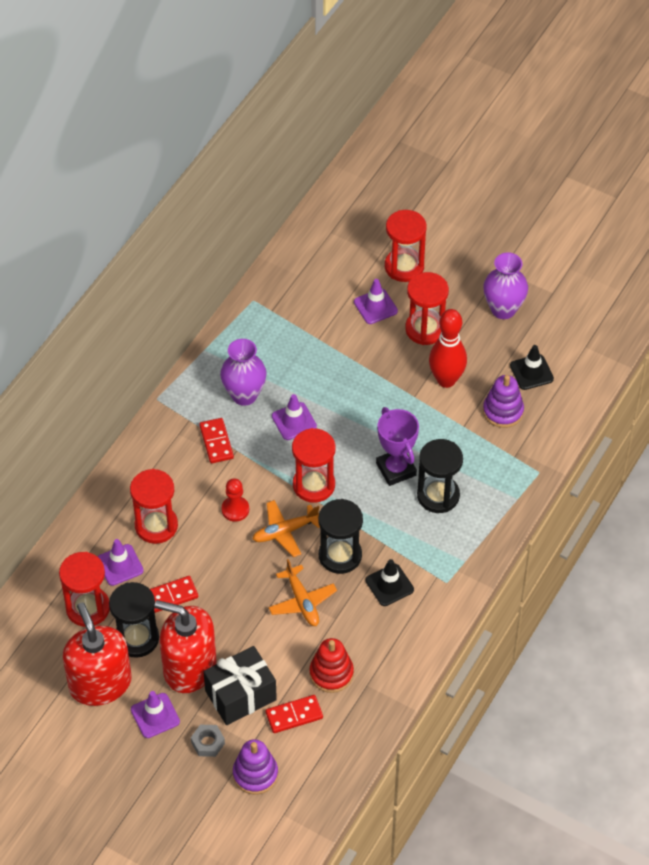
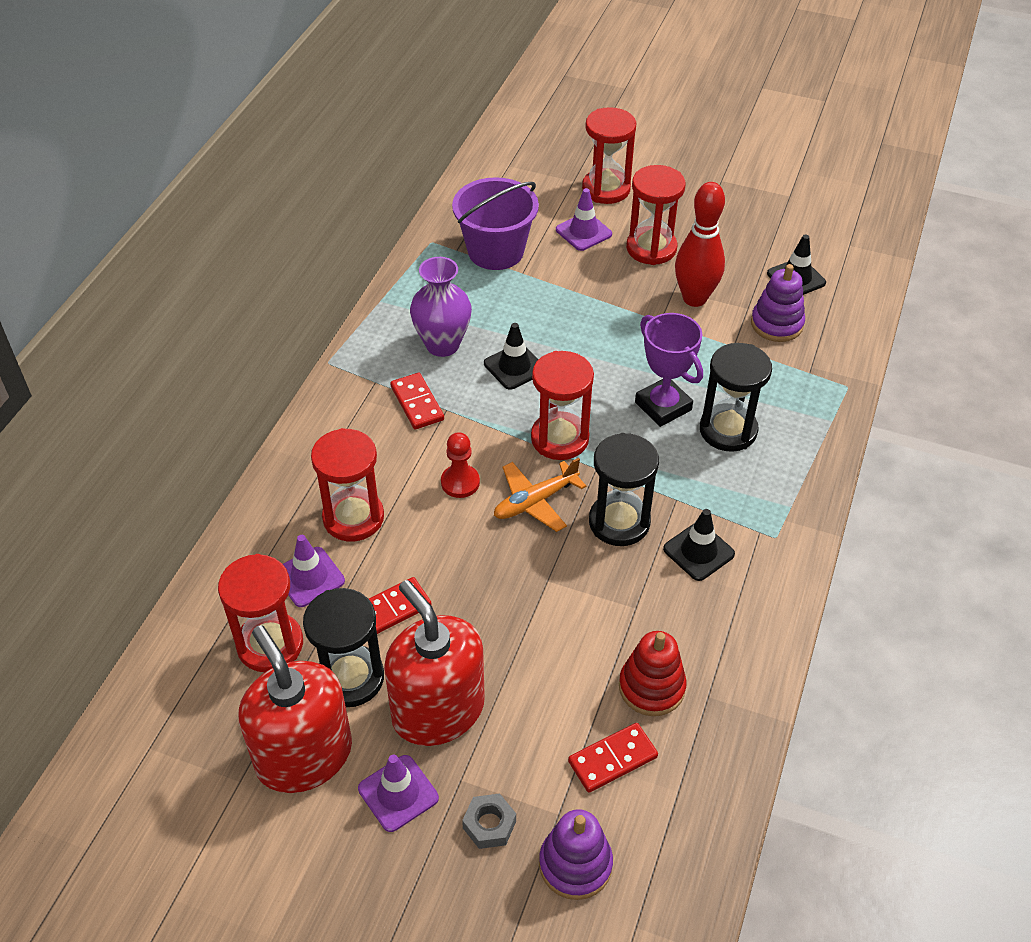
camera: 10 degrees left, 5 degrees down
red soap dispenser [155,600,217,693] -> red soap dispenser turned 45 degrees clockwise [384,580,485,746]
black gift [203,646,277,725] -> none
orange plane [268,559,337,626] -> none
purple traffic cone [272,394,317,440] -> black traffic cone [484,323,539,390]
purple vase [483,252,528,319] -> none
none -> purple bucket [452,177,539,270]

